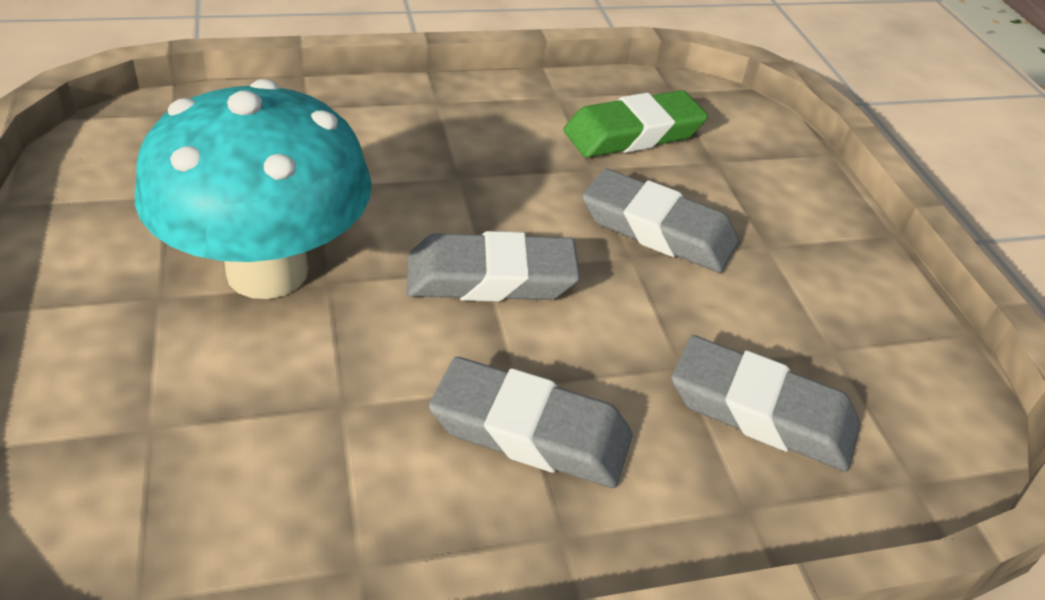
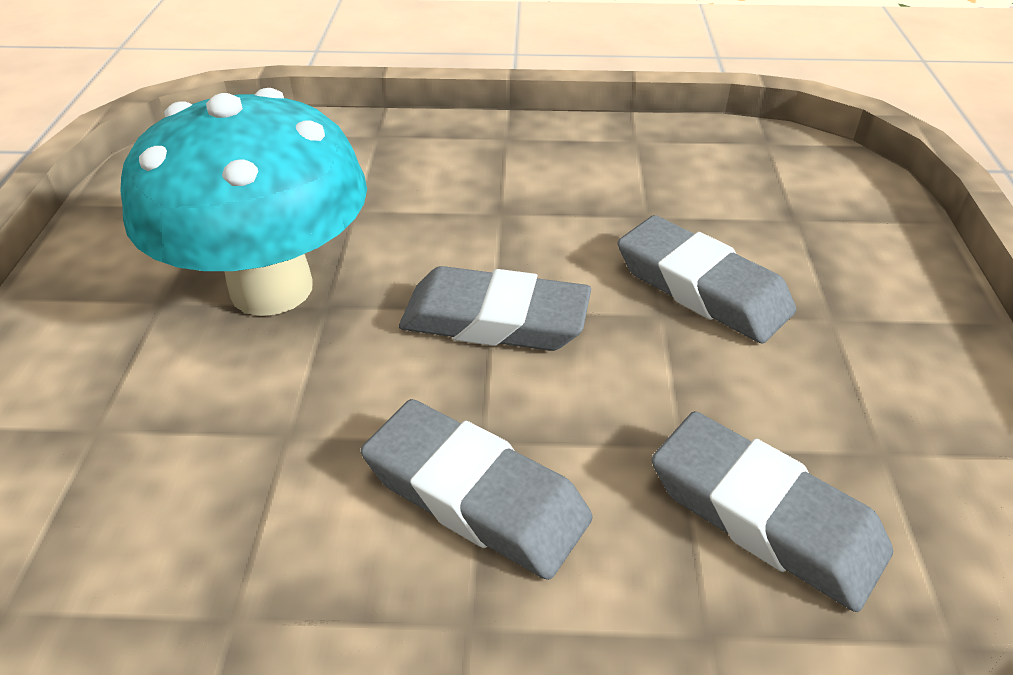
camera: 20 degrees right, 0 degrees up
green eraser [563,90,708,158] -> none

